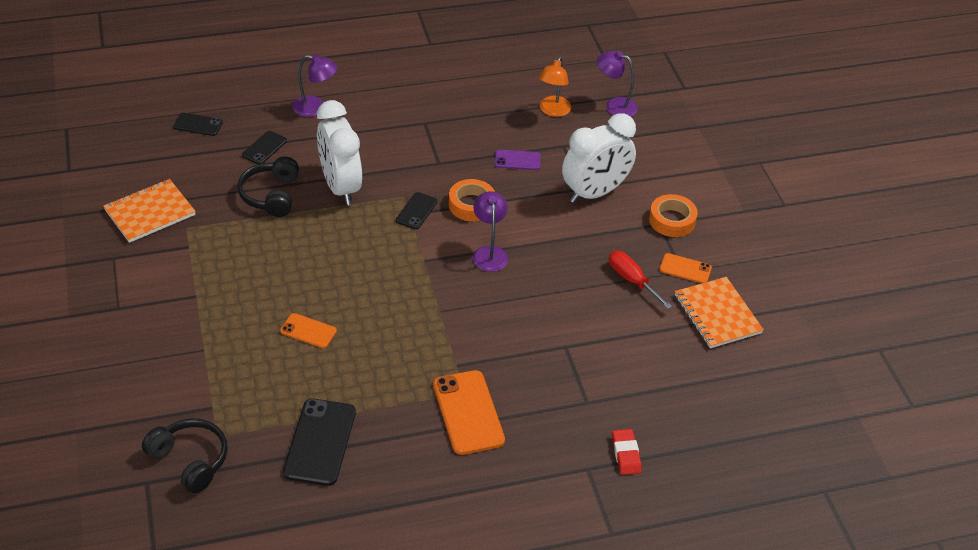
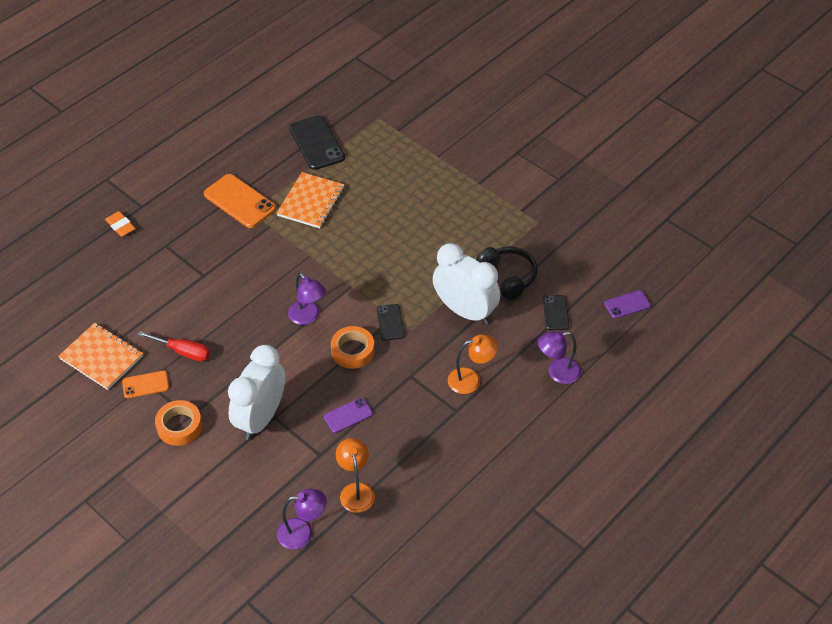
camera: 150 degrees right, 5 degrees up
orange notebook [103,179,196,243] -> orange notebook moved to [277,172,345,228]
black headphones [142,418,228,494] -> none
black phone [173,113,223,136] -> purple phone [604,290,651,319]
orange phone [280,313,337,348] -> none
red eraser [612,429,642,475] -> orange eraser [105,211,136,237]
none -> orange lamp [448,334,498,394]

